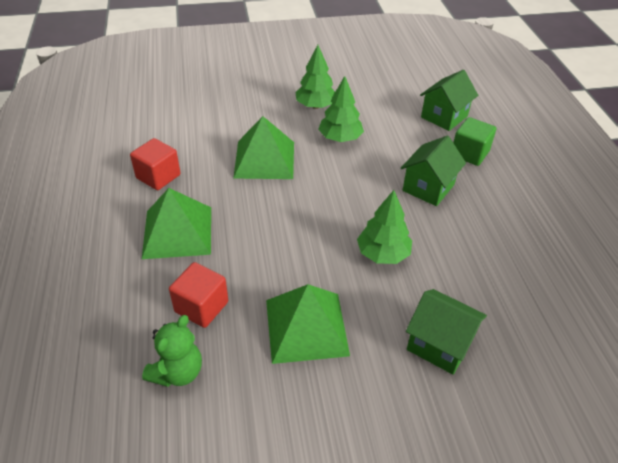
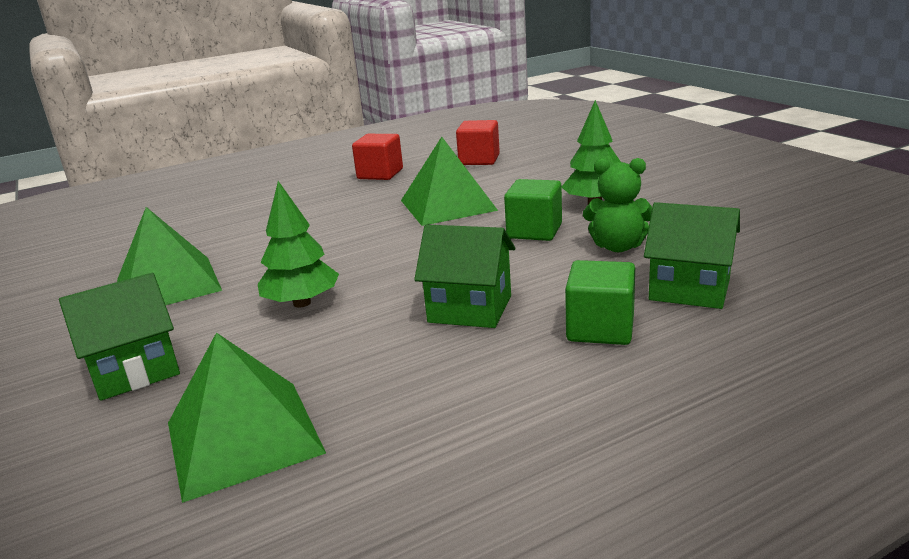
camera: 75 degrees right, 20 degrees down
green pyramid [142,188,211,259] -> green pyramid moved to [168,332,326,503]
green teddy bear [142,315,202,387] -> green teddy bear moved to [583,158,652,252]
red cube [169,262,228,328] -> red cube moved to [456,120,500,165]
green tree [318,76,364,142] -> green cube [504,179,562,241]
green house [406,289,487,375] -> green house turned 45 degrees clockwise [59,273,180,401]

